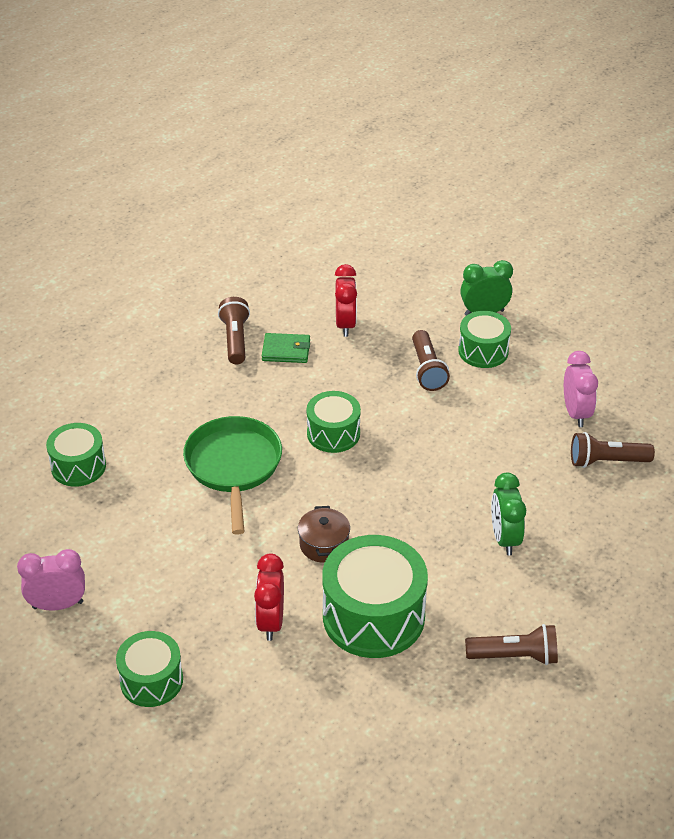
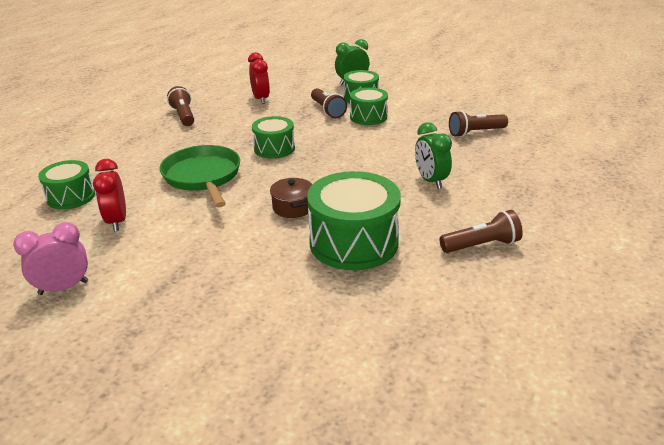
camera: 15 degrees left, 10 degrees down
green drum [116,631,183,707] -> green drum moved to [350,87,388,125]
red clock [254,554,284,641] -> red clock moved to [93,159,126,231]
green wallet [262,333,310,363] -> none
pink clock [564,351,598,427] -> none

